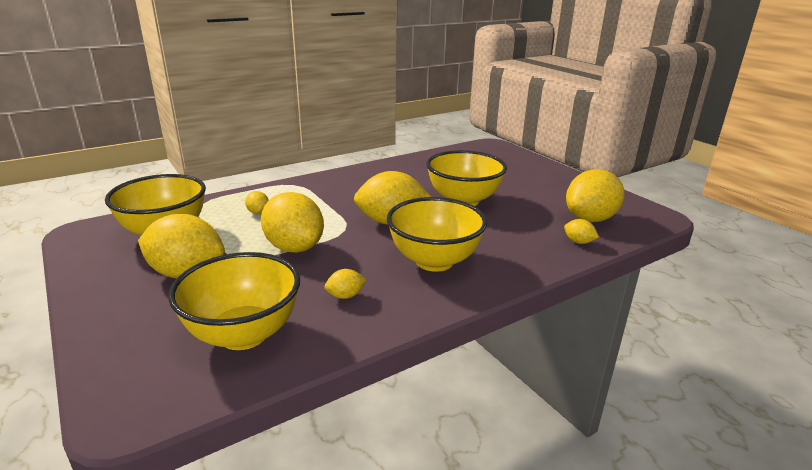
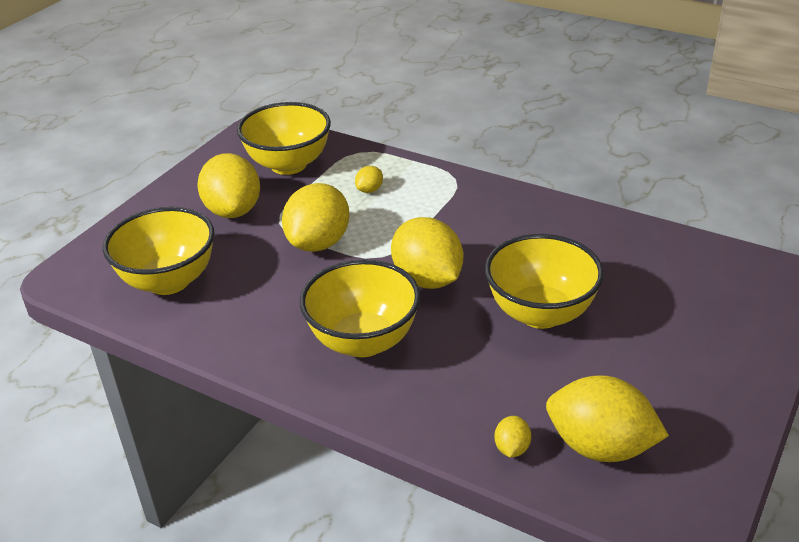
camera: 65 degrees right, 10 degrees up
yellow lemon [324,269,366,299] -> none

